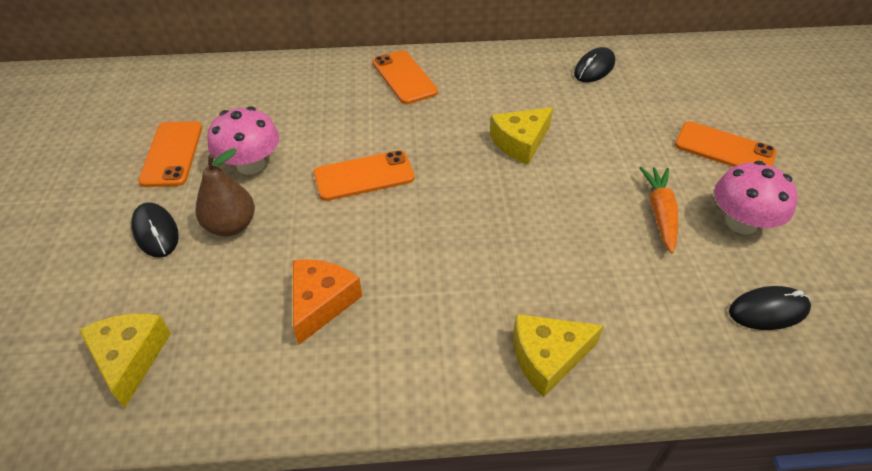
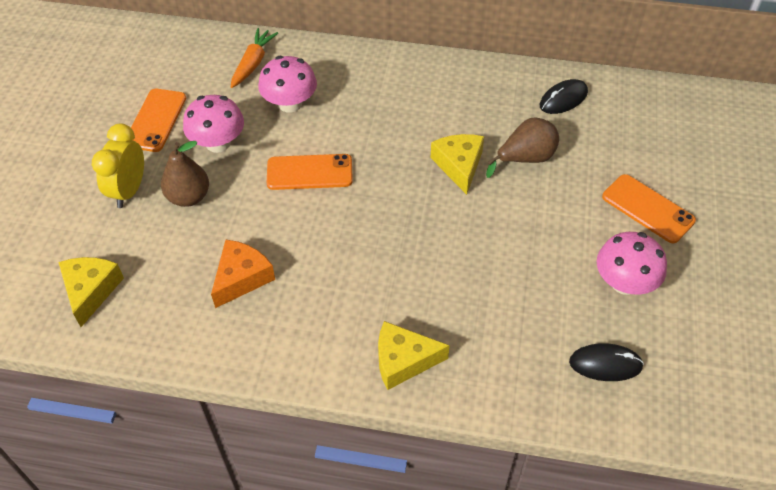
camera: 15 degrees right, 5 degrees up
black mouse [131,202,179,258] -> yellow clock [92,124,144,208]
orange phone [372,50,438,104] -> none
yellow cheese [490,107,553,165] -> yellow cheese turned 105 degrees clockwise [431,134,484,195]
orange carrot [639,167,678,253] -> orange carrot moved to [231,28,278,88]
none -> pink mushroom [258,56,317,113]
none -> brown pear [486,118,559,178]

